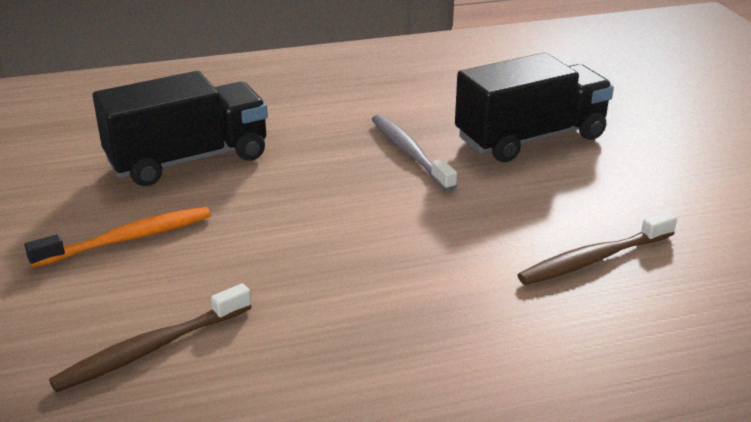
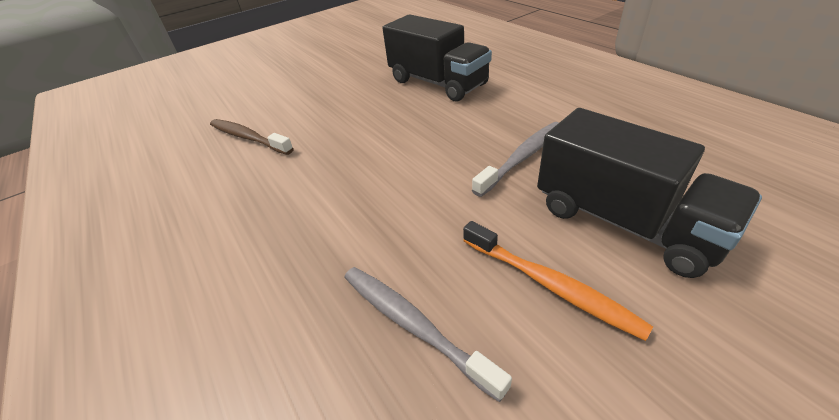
camera: 75 degrees right, 10 degrees up
orange toothbrush [24,207,211,268] -> orange toothbrush moved to [463,221,653,341]
brown toothbrush [517,212,677,285] -> grey toothbrush [344,267,512,402]

